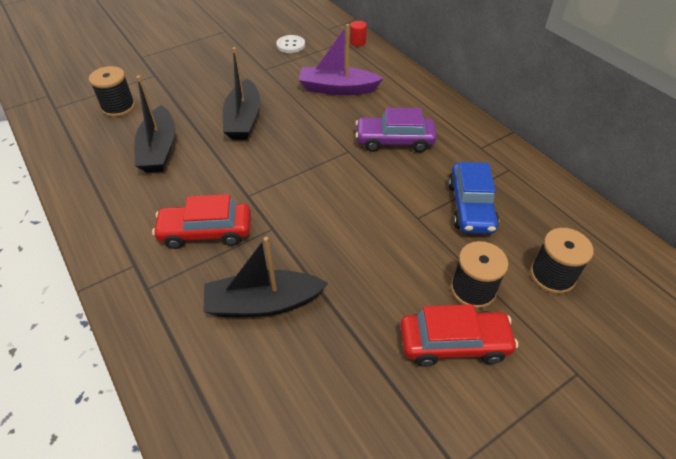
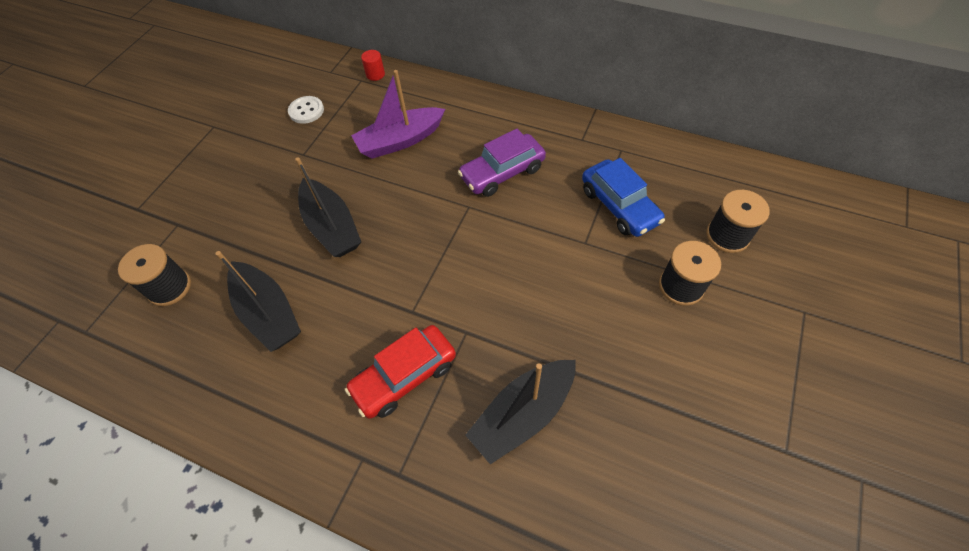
camera: 30 degrees left, 10 degrees up
red car [400,304,518,367] -> none

